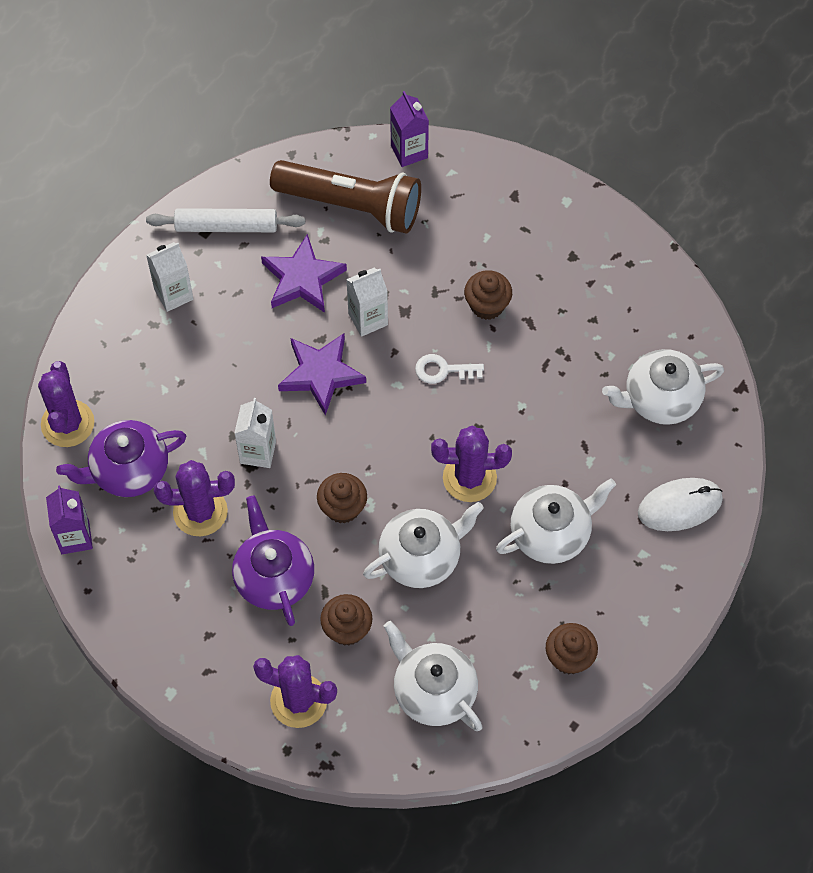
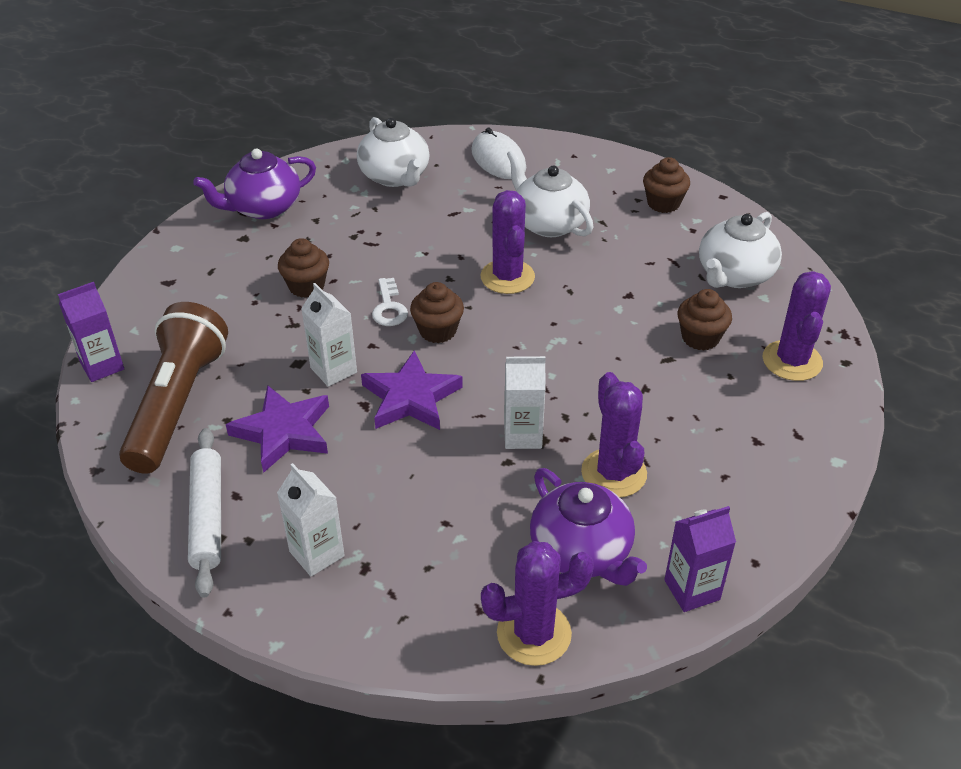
camera: 100 degrees left, 20 degrees down
purple teapot [232,495,314,626] -> purple teapot moved to [193,148,316,219]
brown cupcake [317,473,367,524] -> brown cupcake moved to [410,282,464,343]
white teapot [363,502,484,588] -> none

